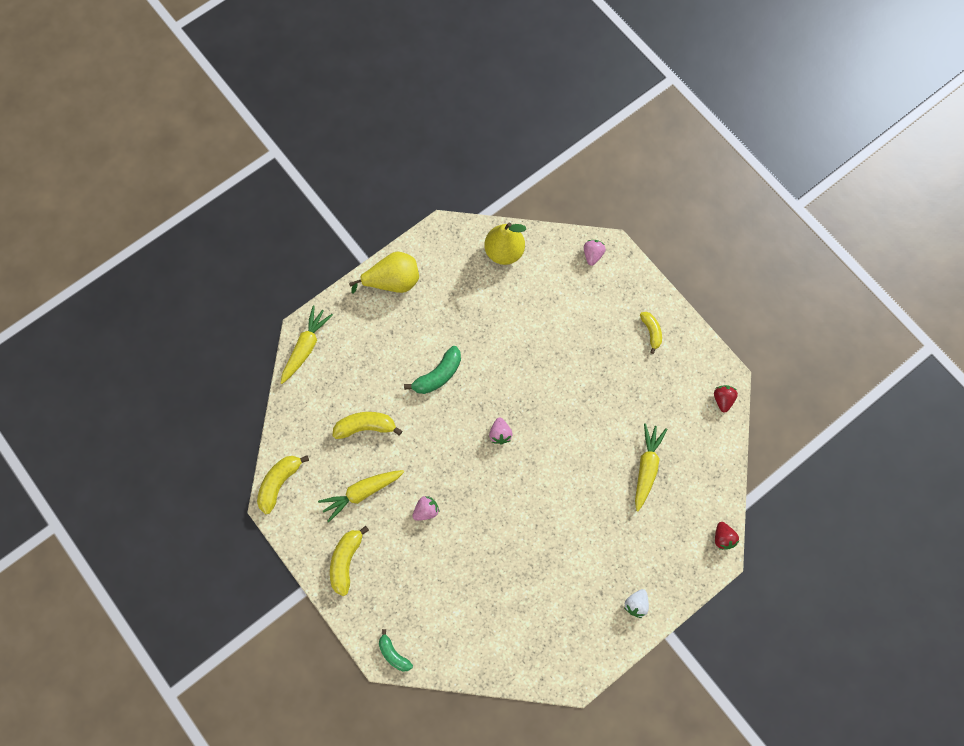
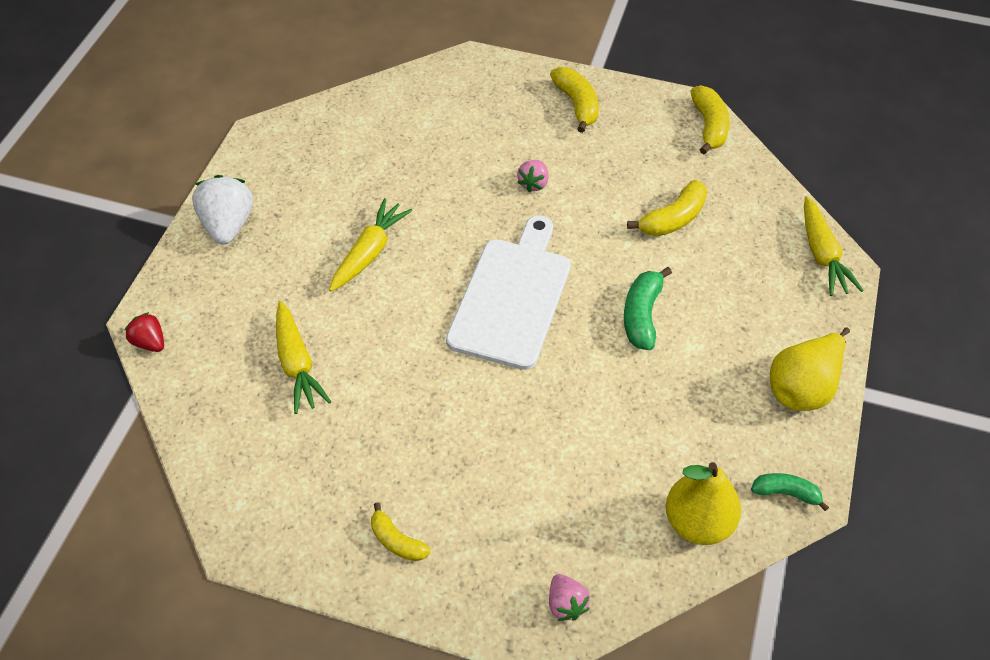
camera: 145 degrees right, 20 degrees down
yellow carrot [318,470,404,522] -> yellow carrot moved to [329,198,413,291]
green banana [379,629,413,672] -> green banana moved to [751,473,829,511]
pink strawberry [489,418,513,444] -> white cutting board [446,215,571,370]
white strawberry [624,589,649,618] -> white strawberry [192,175,253,245], size x1.77
red strawberry [714,385,738,412] -> none

